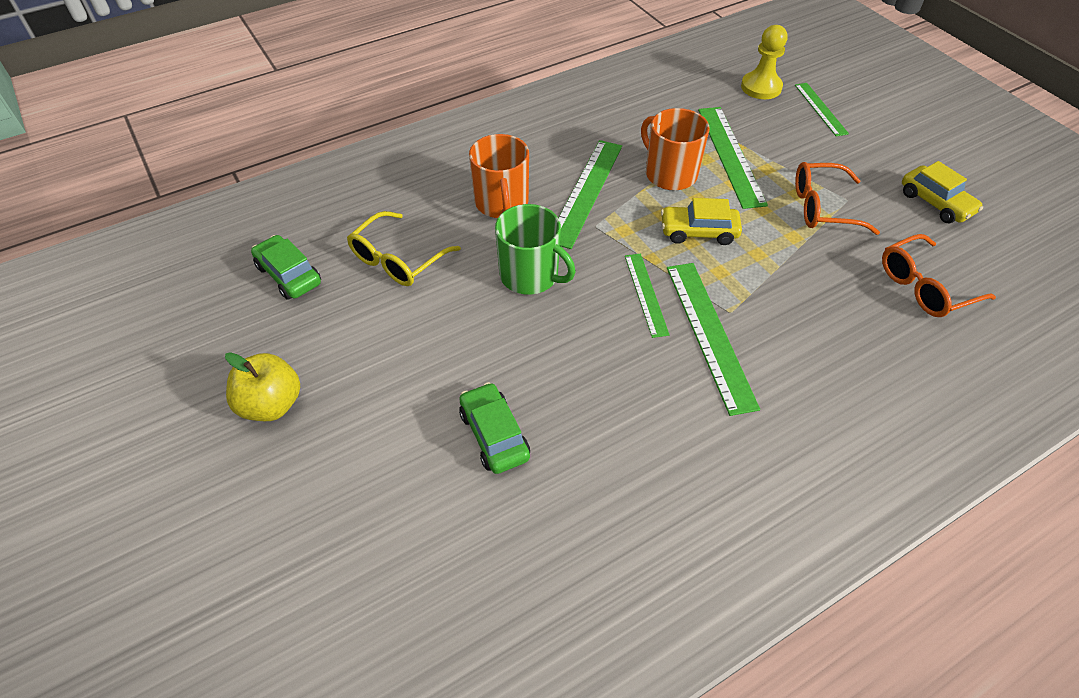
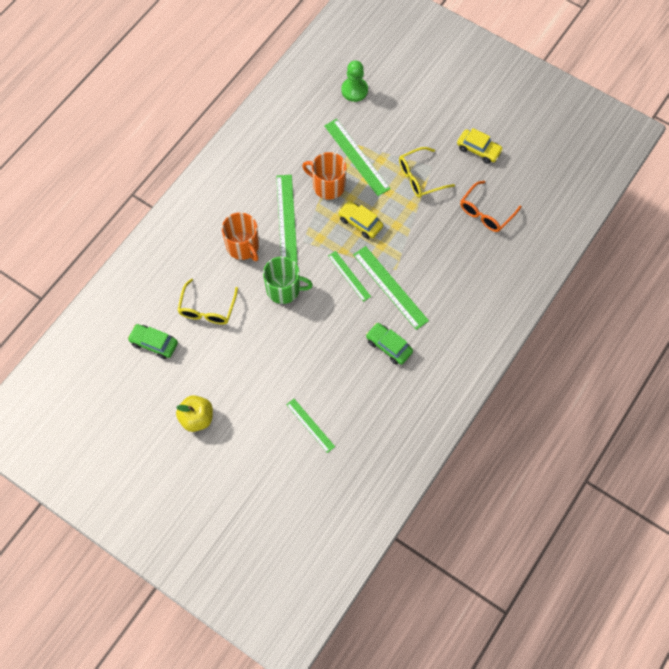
camera: 25 degrees left, 15 degrees up
green car [459,382,530,474] -> green car moved to [366,323,413,365]
yellow car [661,198,742,245] -> yellow car turned 60 degrees clockwise [338,201,383,239]
yellow pawn [741,25,787,99] -> green pawn [341,60,368,102]
green ruler [795,83,849,137] -> green ruler moved to [286,399,335,453]
orange glasses [795,162,880,235] -> yellow glasses [399,147,455,198]

